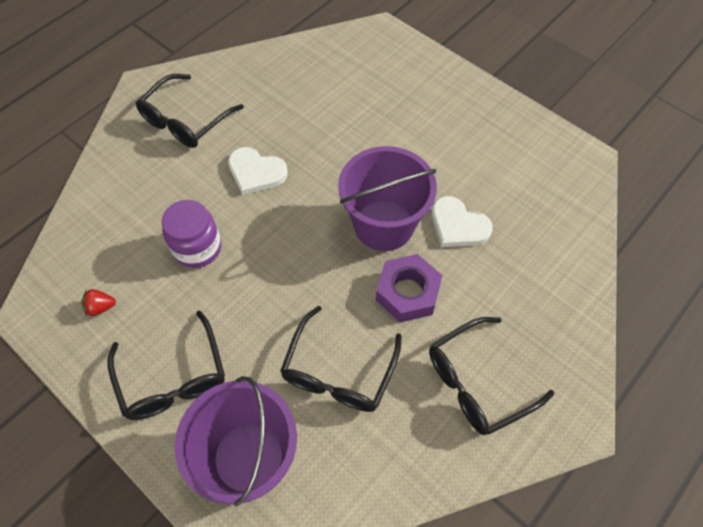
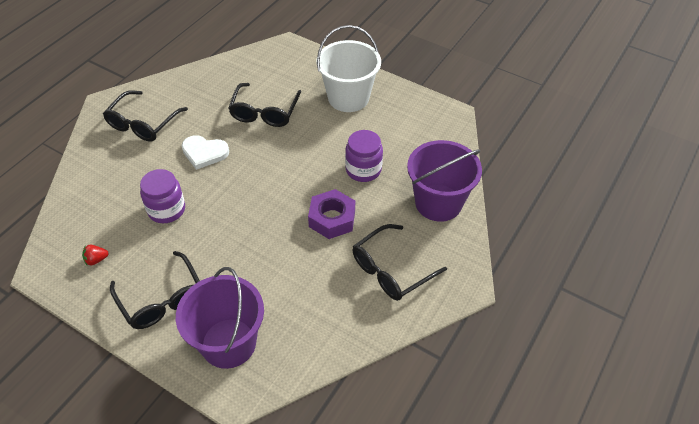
camera: 10 degrees left, 10 degrees down
black glasses [280,306,402,412] -> black glasses moved to [228,83,301,127]
purple bucket [338,146,437,251] -> purple bucket moved to [407,140,482,222]
white heart [431,196,493,247] -> purple jar [345,130,383,182]
none -> white bucket [316,25,381,112]

